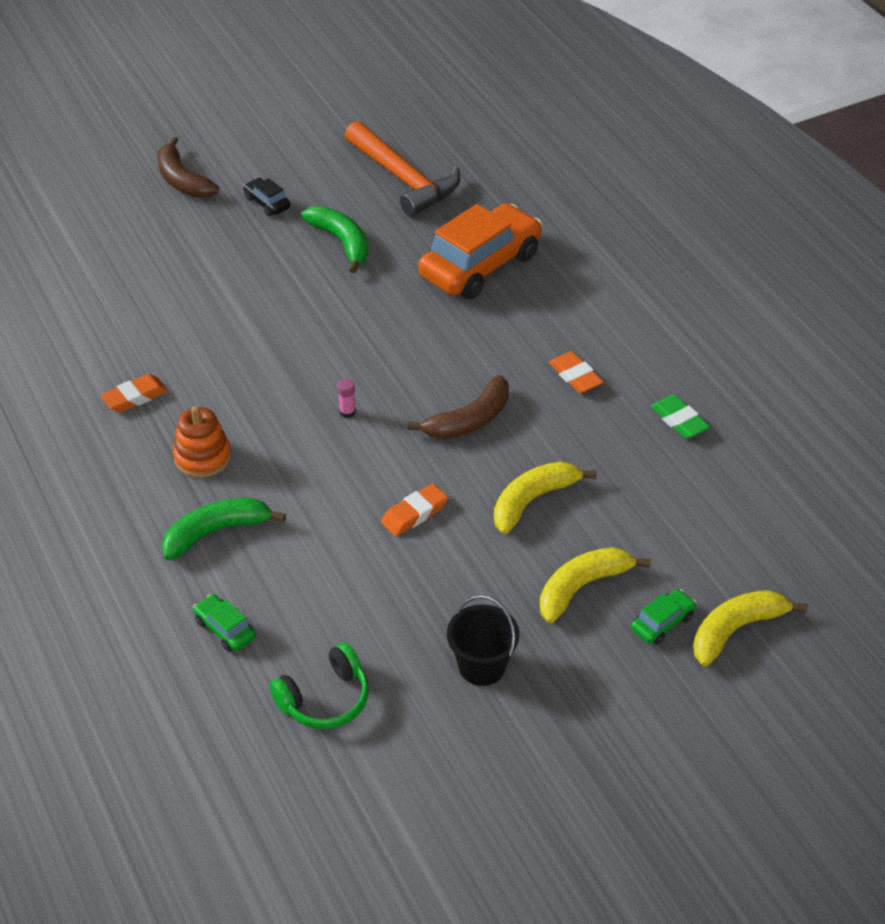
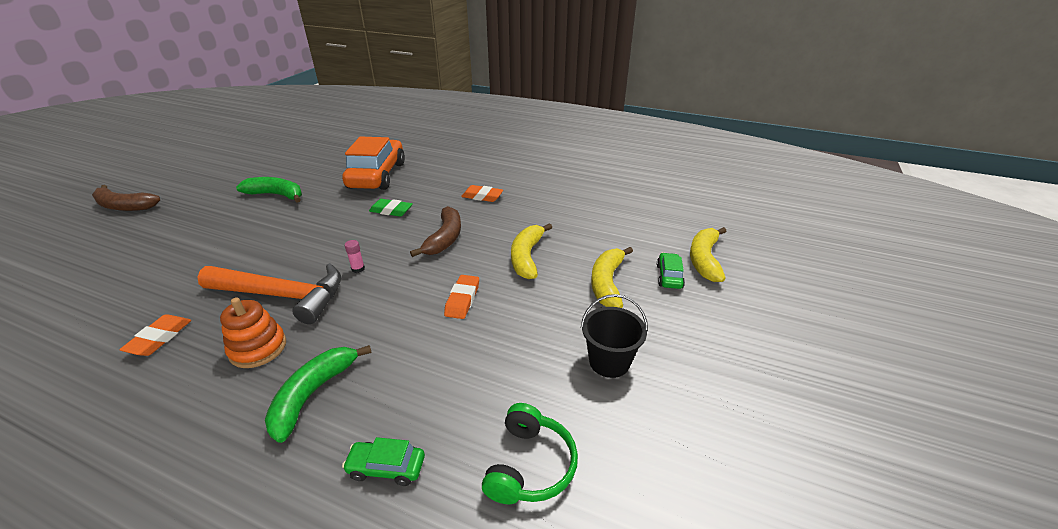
camera: 40 degrees left, 10 degrees down
black car [243,178,290,217] -> none
orange hammer [345,121,460,217] -> orange hammer moved to [197,263,341,324]
green eraser [651,395,710,439] -> green eraser moved to [369,199,413,217]

